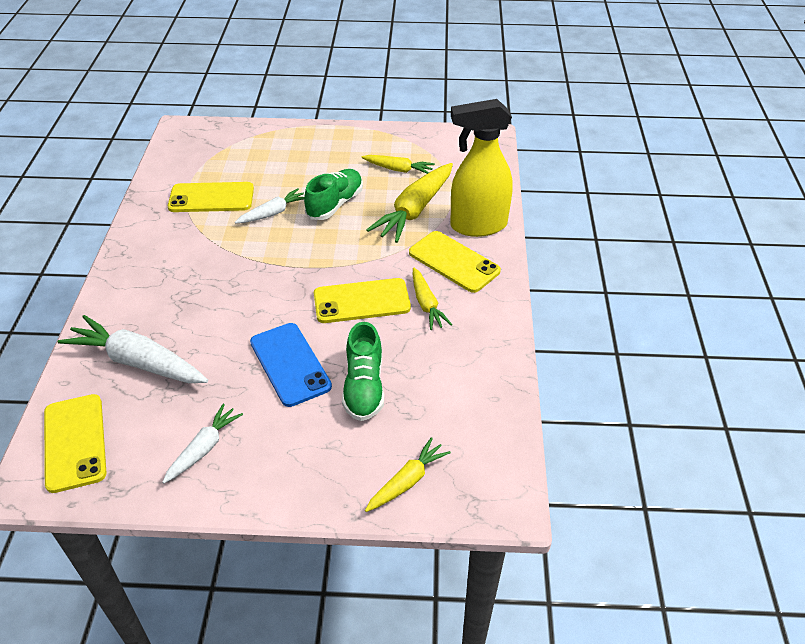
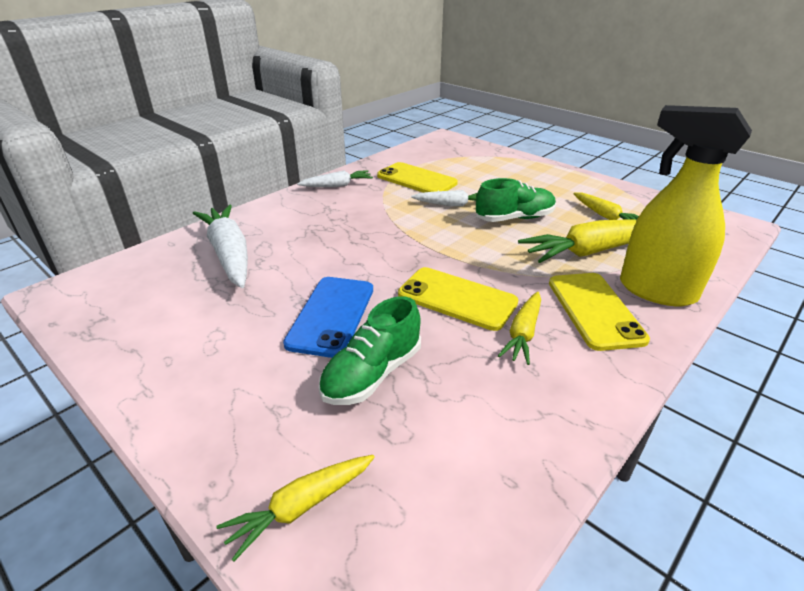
camera: 40 degrees right, 10 degrees down
yellow phone [44,394,107,493] -> none
white carrot [162,404,243,483] -> white carrot moved to [297,170,373,187]
yellow carrot [365,437,451,512] -> yellow carrot turned 150 degrees clockwise [216,455,375,561]

